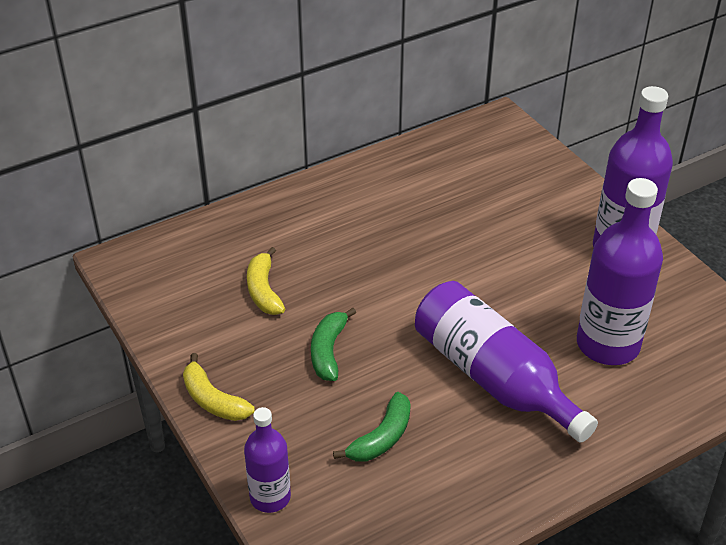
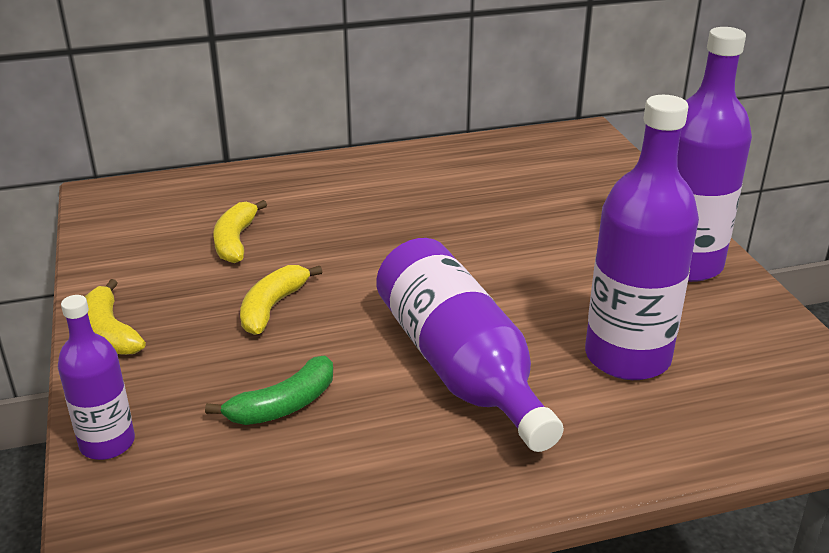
camera: 15 degrees right, 10 degrees down
green banana [311,308,356,381] -> yellow banana [240,265,322,335]

